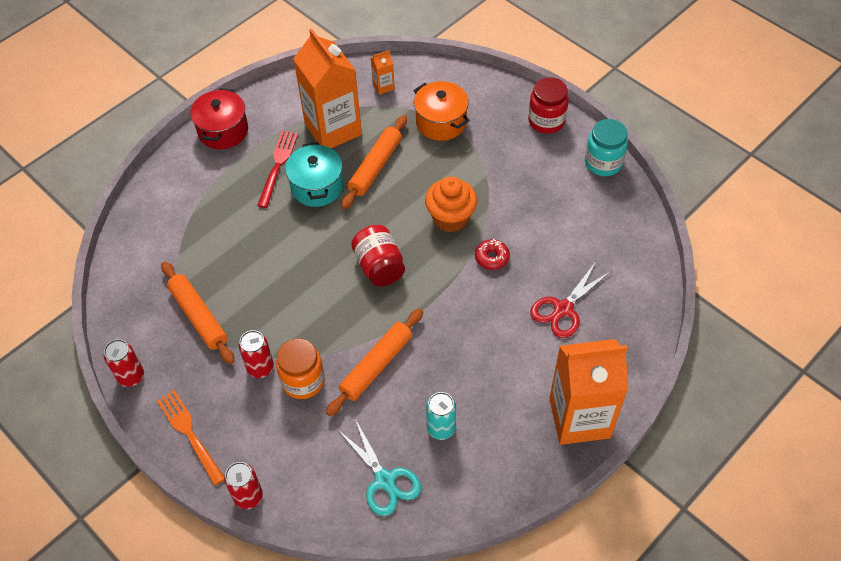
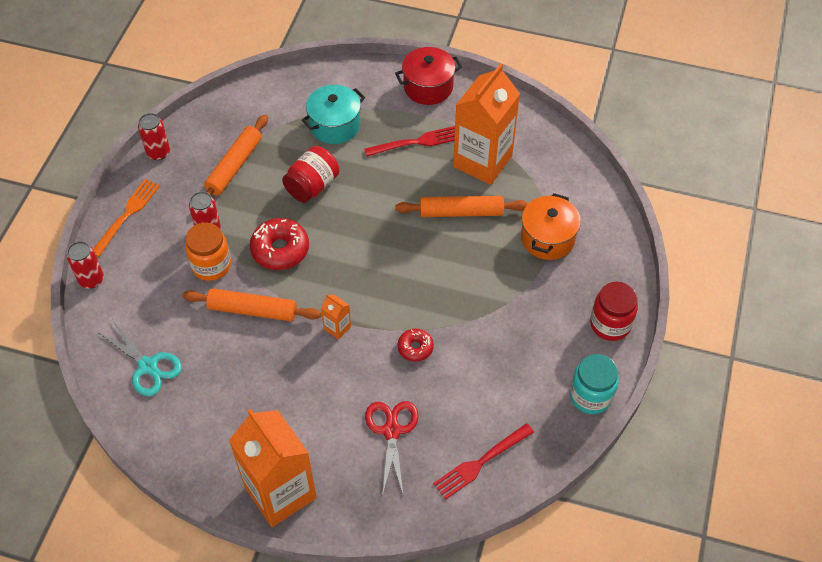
camera: 60 degrees right, 0 degrees up
turquoise pot [285,142,343,207] -> turquoise pot moved to [302,85,365,144]
turquoise scissors [337,419,421,516] -> turquoise scissors turned 75 degrees counterclockwise [97,321,182,396]
red jar [351,225,405,287] -> red jar moved to [282,146,339,203]
orange carton [371,50,395,95] -> orange carton moved to [321,294,351,340]
orange cupcake [425,176,477,232] -> none
turquoise can [426,392,456,440] -> none
red scissors [530,262,611,338] -> red scissors turned 75 degrees clockwise [365,401,419,497]
none -> red donut [250,218,309,270]
none -> red fork [433,423,534,500]

